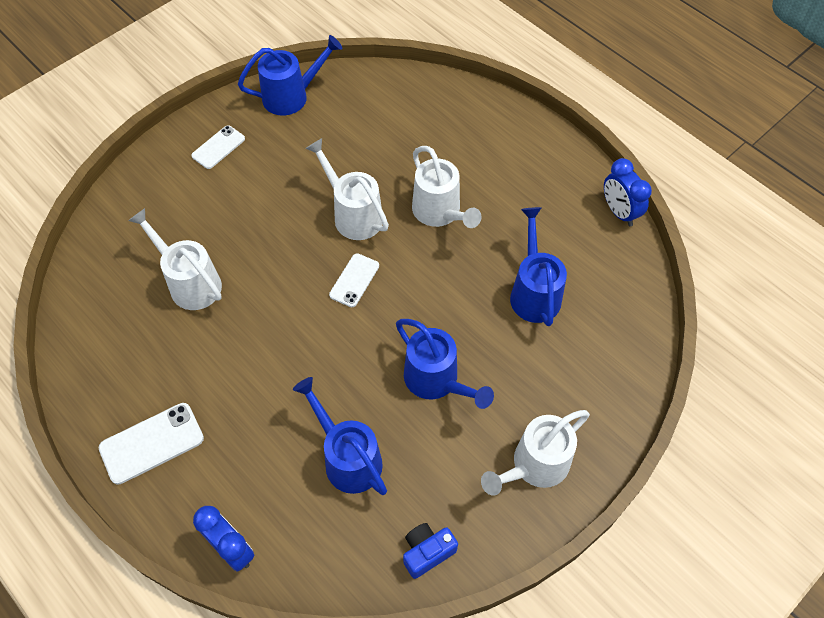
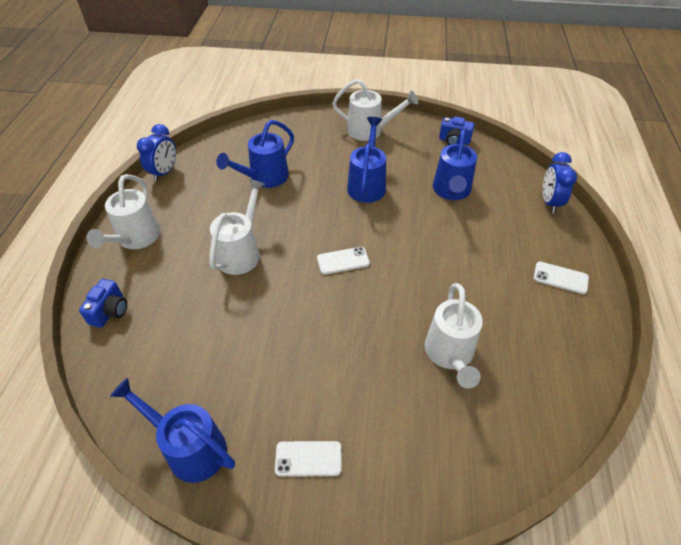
camera: 130 degrees left, 10 degrees down
white phone [99,403,204,485] -> white phone [534,261,589,294], size x0.66
white watering can [305,138,389,240] -> white watering can moved to [86,174,160,249]
none -> blue camera [79,279,127,328]

